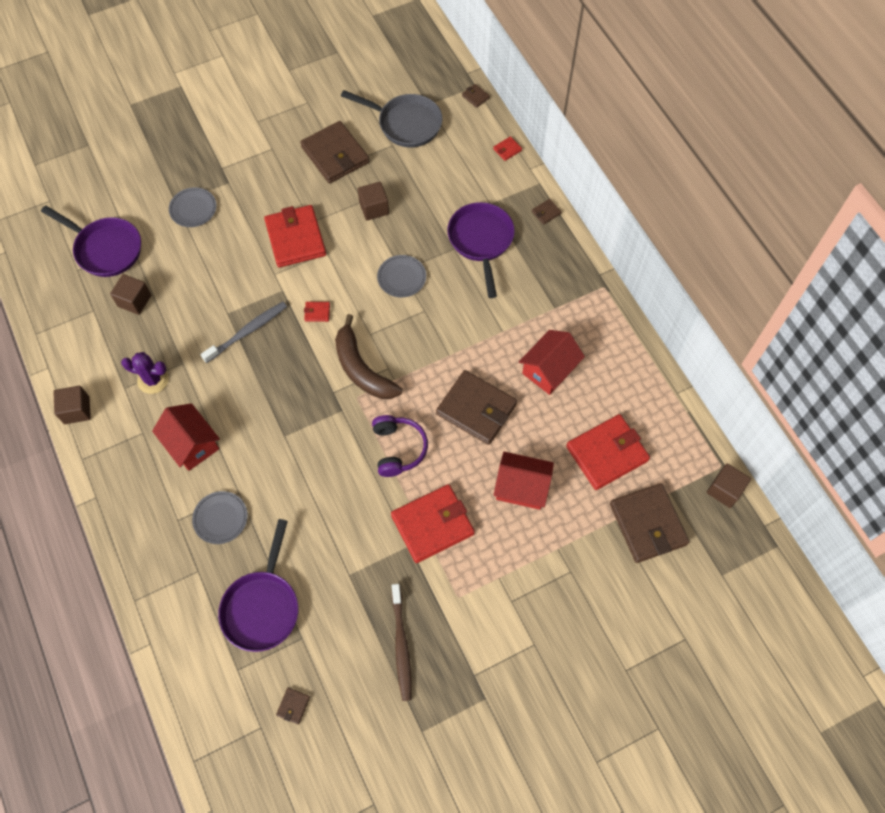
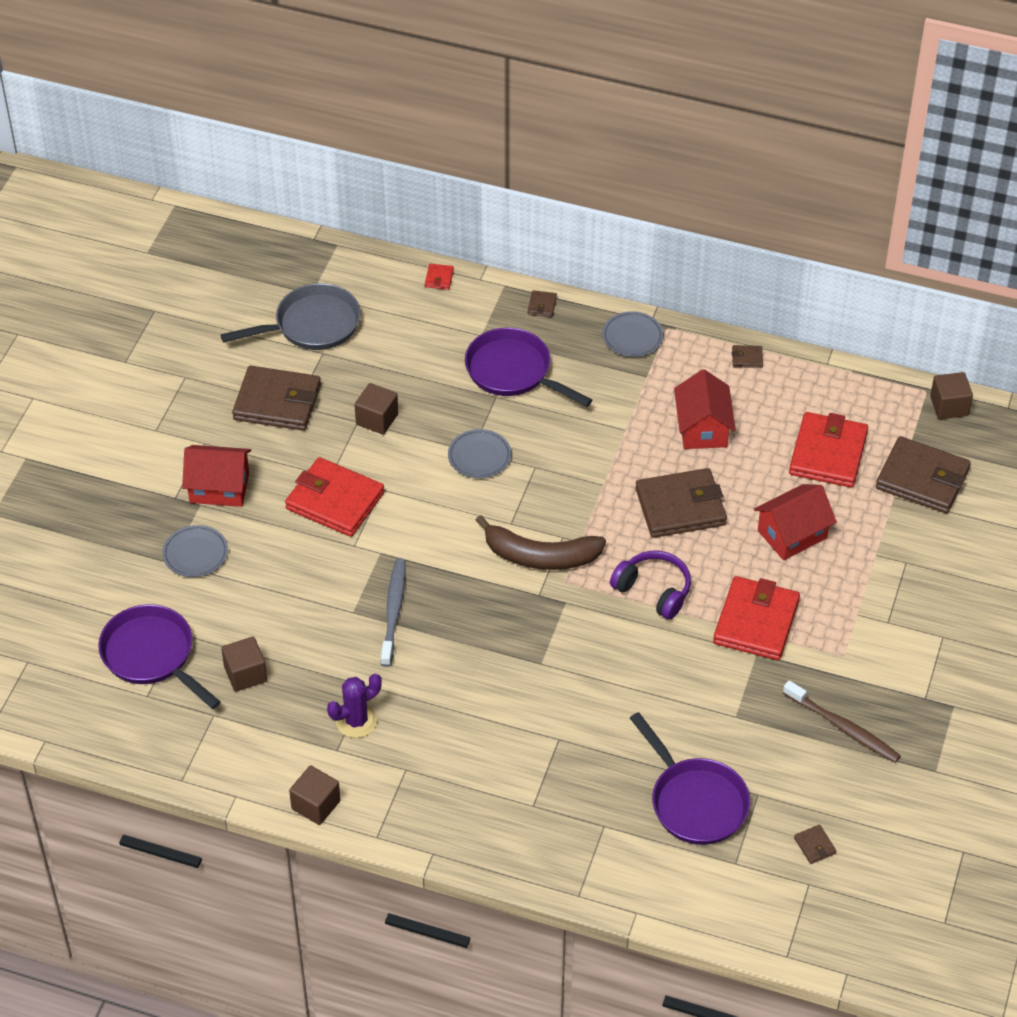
camera: 45 degrees left, 15 degrees down
purple pan [41,205,141,277] -> purple pan turned 120 degrees counterclockwise [98,604,221,709]
red house [152,403,220,471] -> red house moved to [182,445,251,507]
grey plate [192,491,248,544] -> grey plate moved to [602,311,664,357]
red wallet [304,302,330,322] -> none
brown wallet [462,84,490,108] -> brown wallet moved to [732,345,763,368]

